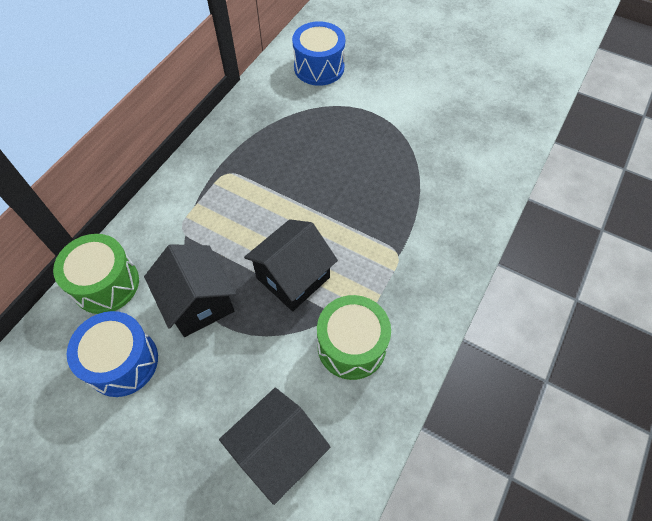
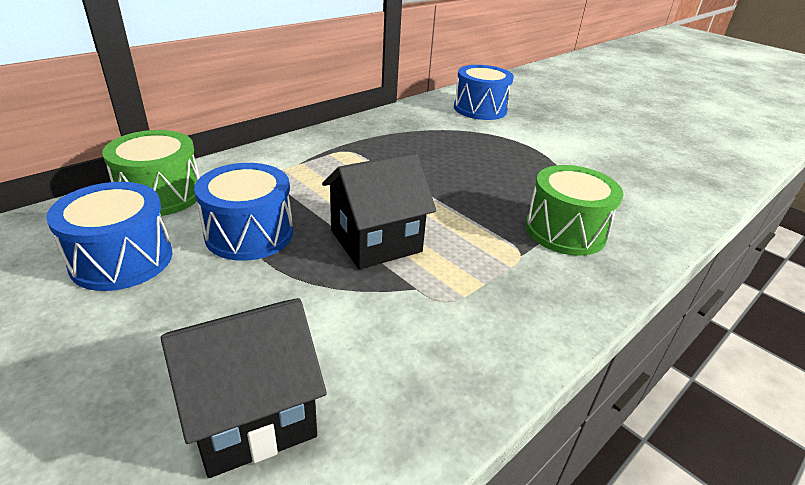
camera: 15 degrees right, 25 degrees down
black house [144,244,236,337] -> blue drum [194,163,293,261]
green drum [317,295,391,380] -> green drum moved to [525,165,624,256]

